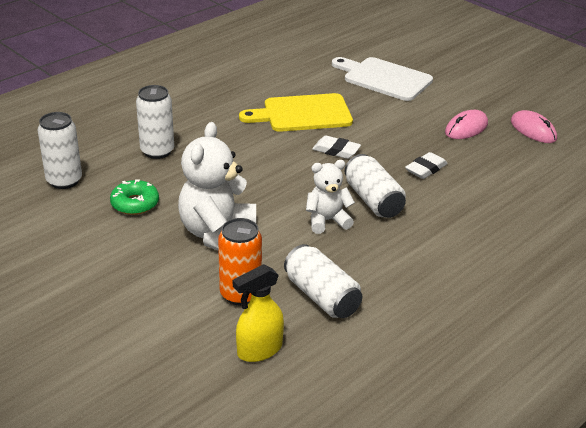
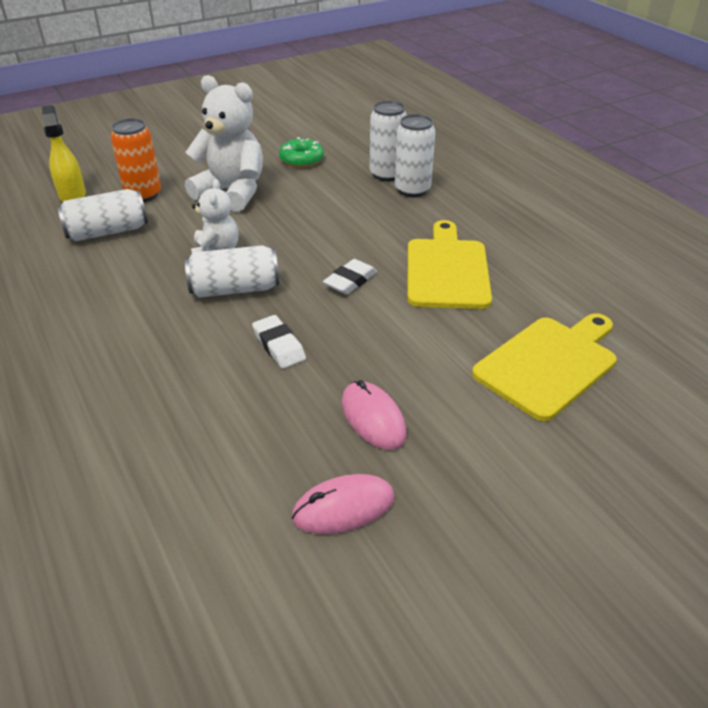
camera: 105 degrees right, 5 degrees up
white can [38,112,82,189] -> white can moved to [395,114,435,197]
white cutting board [332,57,433,101] -> yellow cutting board [472,313,617,421]

